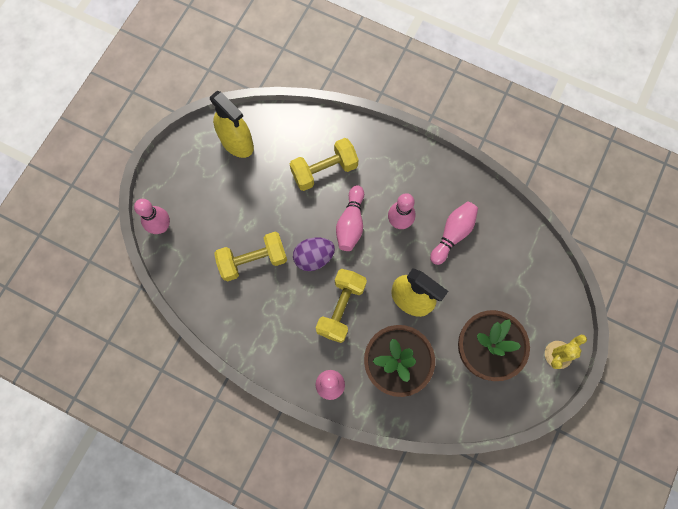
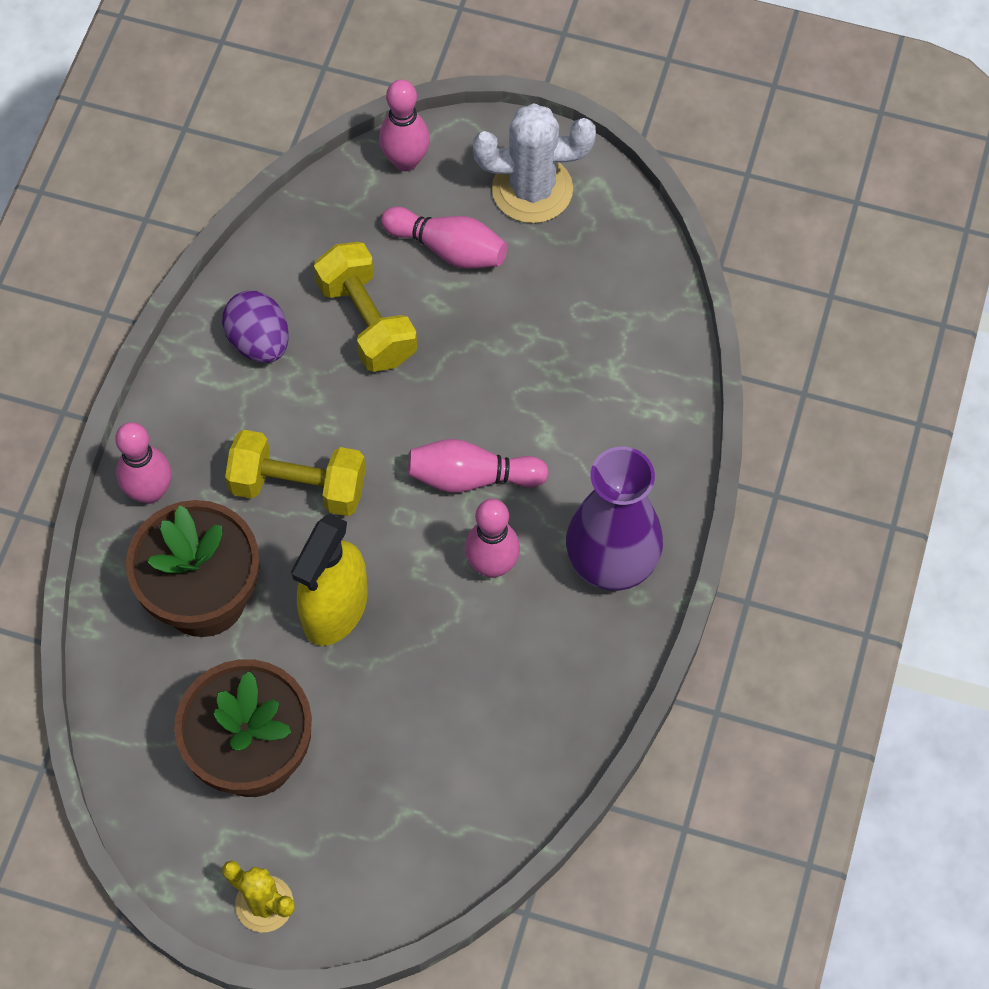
camera: 80 degrees right, 10 degrees down
yellow spray bottle [210,91,254,158] -> none
yellow dumbbell [290,138,359,191] -> none
purple egg [293,237,335,271] -> purple egg moved to [222,291,289,363]
pink bowling pin [430,201,478,265] -> pink bowling pin moved to [381,207,507,269]
none -> white cactus [473,103,596,223]
none -> purple vase [566,447,663,591]

